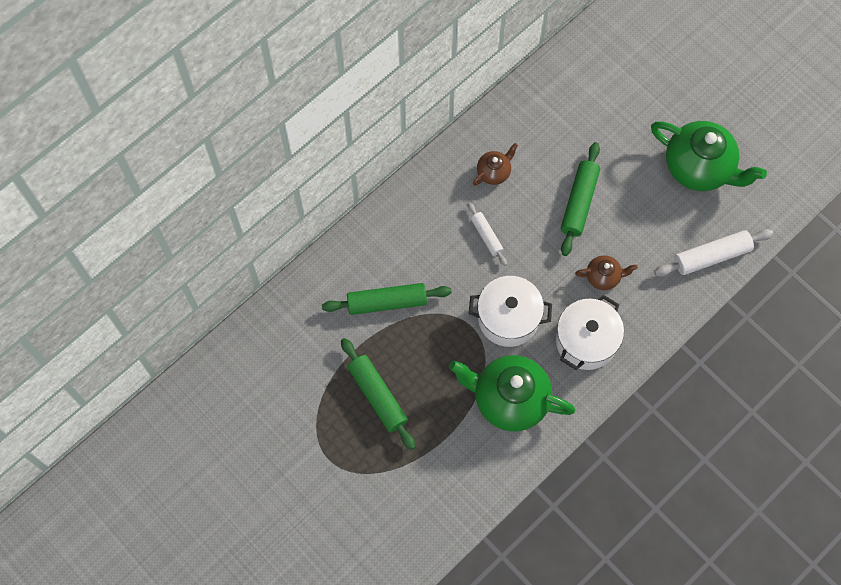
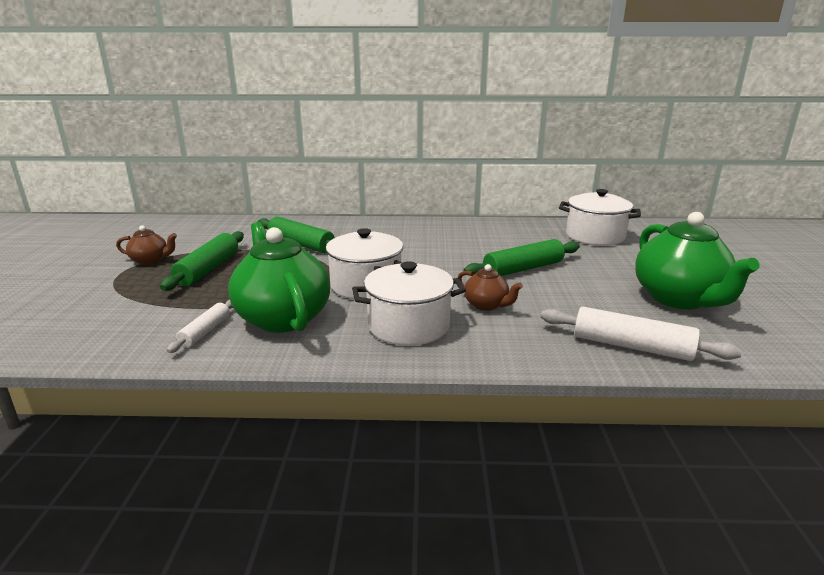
camera: 45 degrees right, 45 degrees down
white rolling pin [467,202,507,266] -> white rolling pin moved to [167,300,233,353]
brown teapot [473,143,518,186] -> brown teapot moved to [116,225,177,265]
none -> white pot [559,189,641,246]

